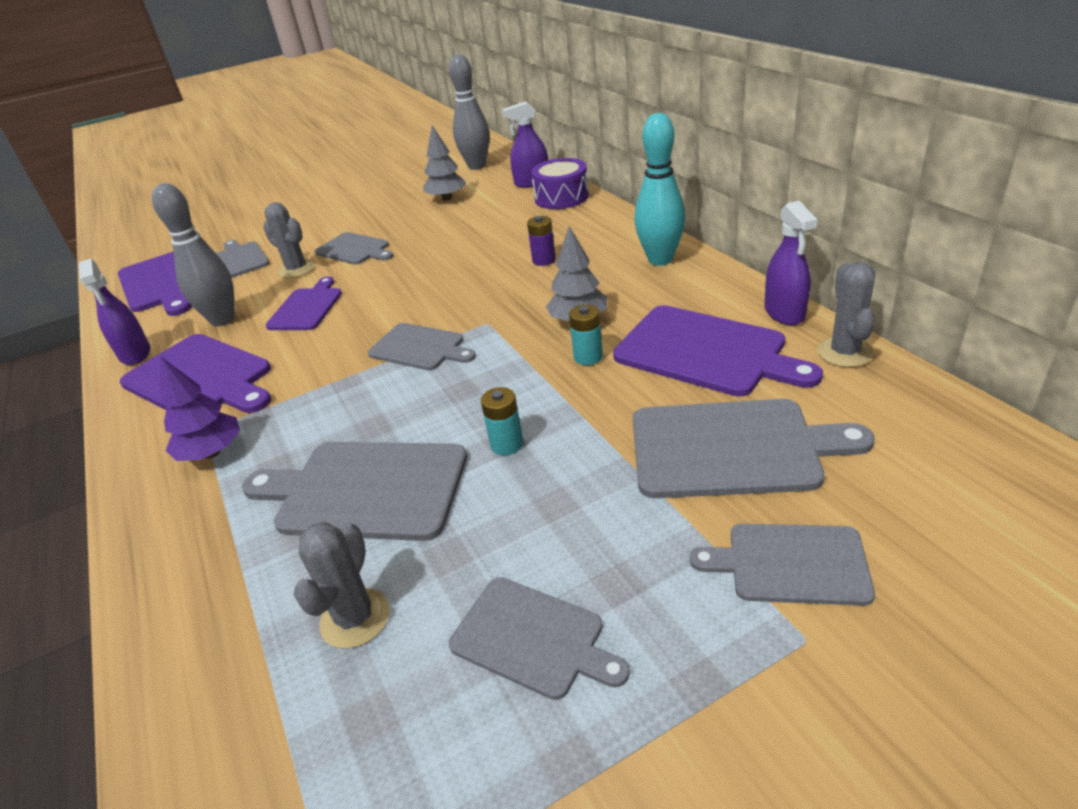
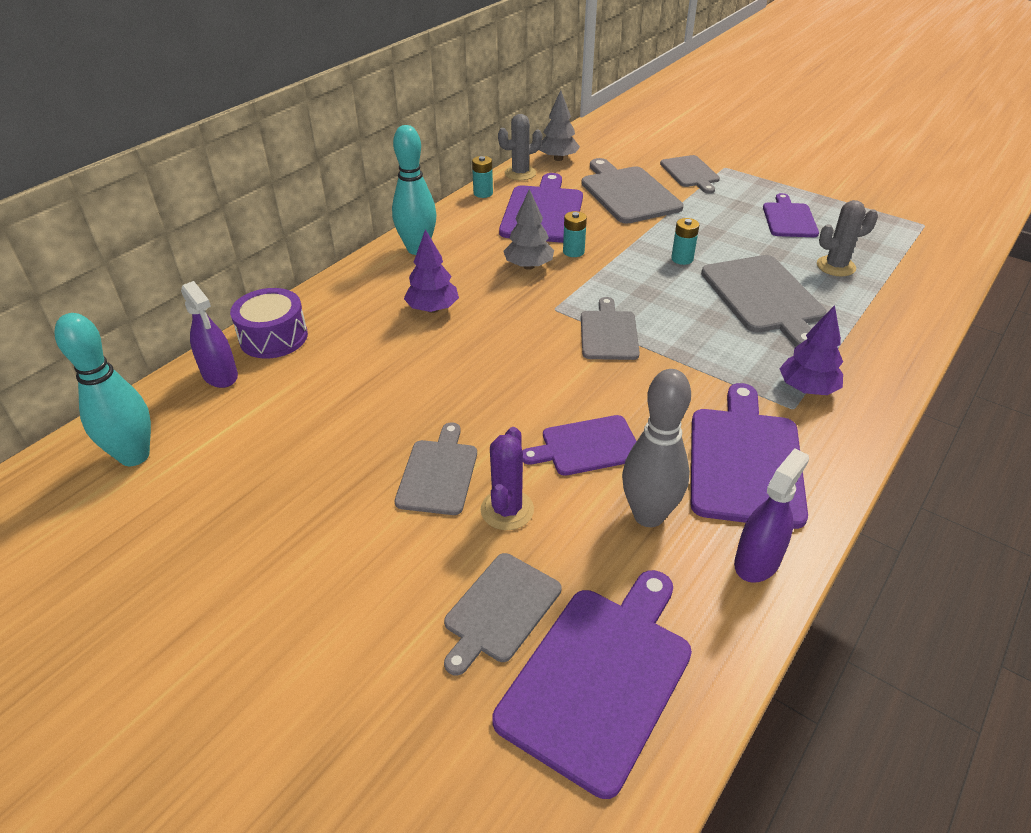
camera: 120 degrees left, 5 degrees up
grey cactus [263,202,315,278] -> purple cactus [481,427,534,530]
grey tree [423,125,467,201] -> grey tree moved to [539,90,580,161]
grey bowling pin [449,54,490,170] -> turquoise bowling pin [55,313,151,466]
grey cutting board [449,577,630,700] -> purple cutting board [763,193,819,237]
purple battery [527,216,556,266] -> purple tree [404,229,459,313]
purple spray bottle [765,201,818,325] -> turquoise battery [472,156,493,198]

